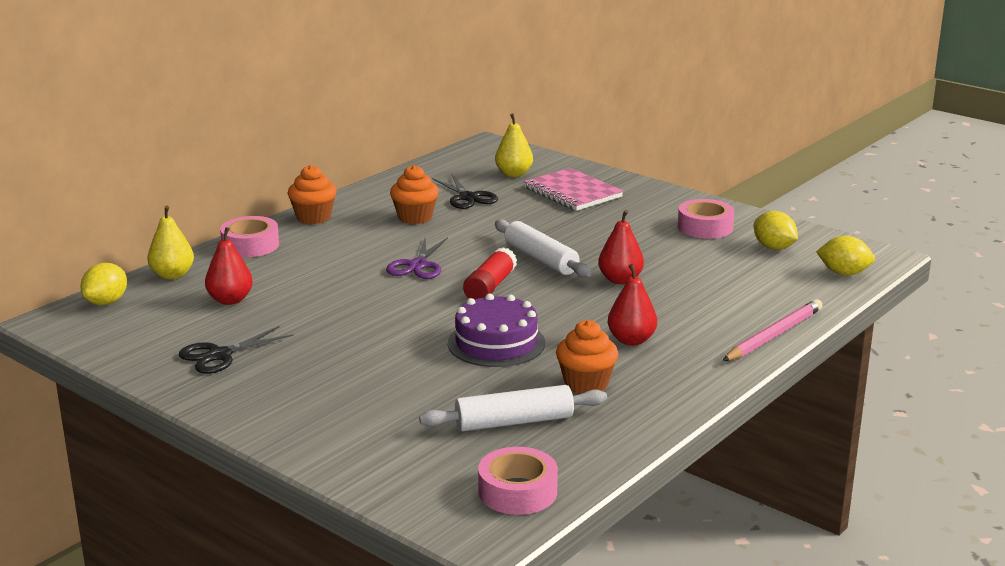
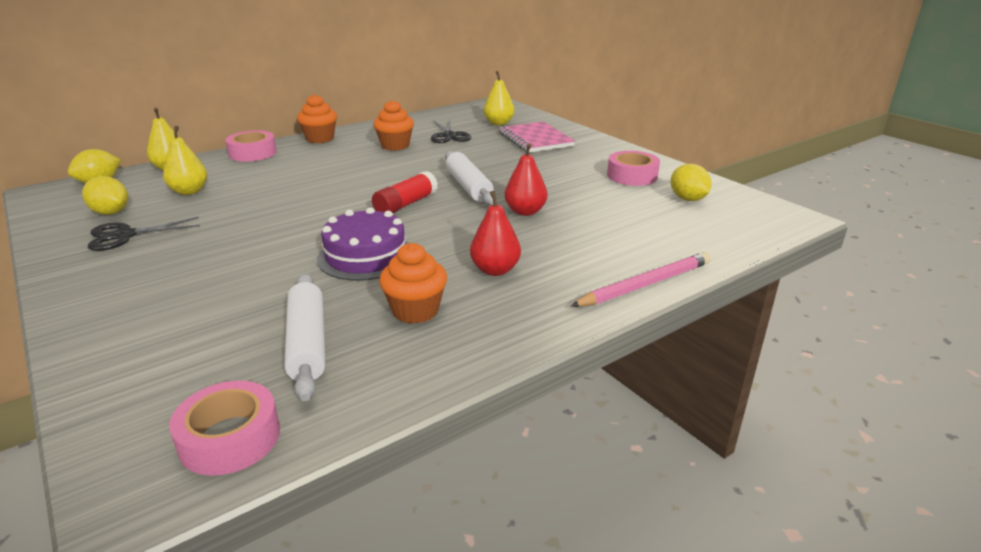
camera: 15 degrees right, 5 degrees up
red pear [205,227,253,305] -> yellow pear [163,126,207,195]
purple scissors [386,237,448,279] -> none
white rolling pin [419,385,607,431] -> white rolling pin turned 75 degrees clockwise [284,273,326,401]
yellow lemon [816,236,875,275] -> yellow lemon moved to [82,176,128,215]

